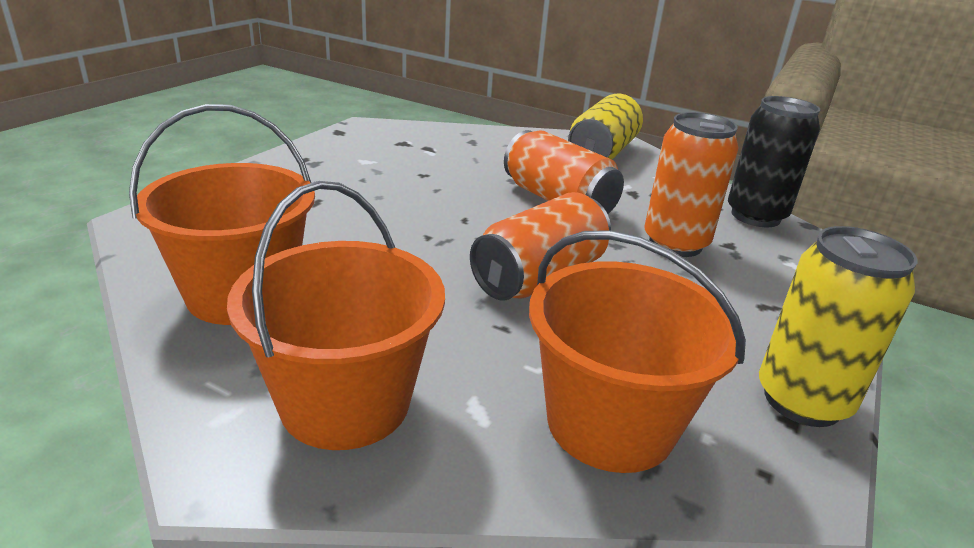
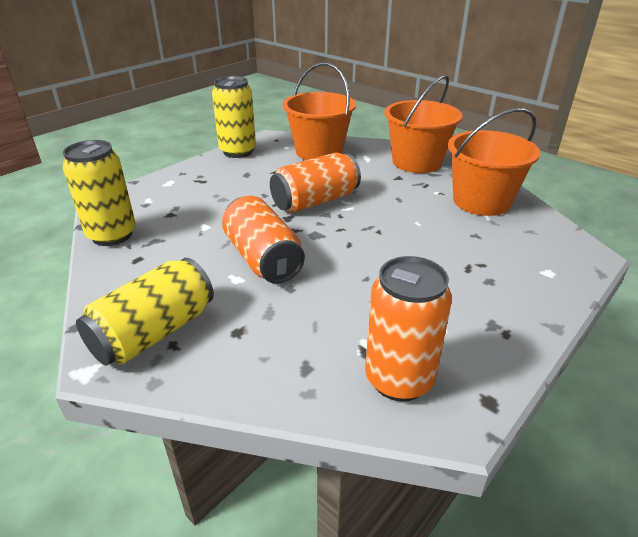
camera: 165 degrees left, 5 degrees up
orange can [644,112,738,257] -> orange can moved to [365,256,452,402]
black can [728,96,820,227] -> yellow can [63,140,136,246]

